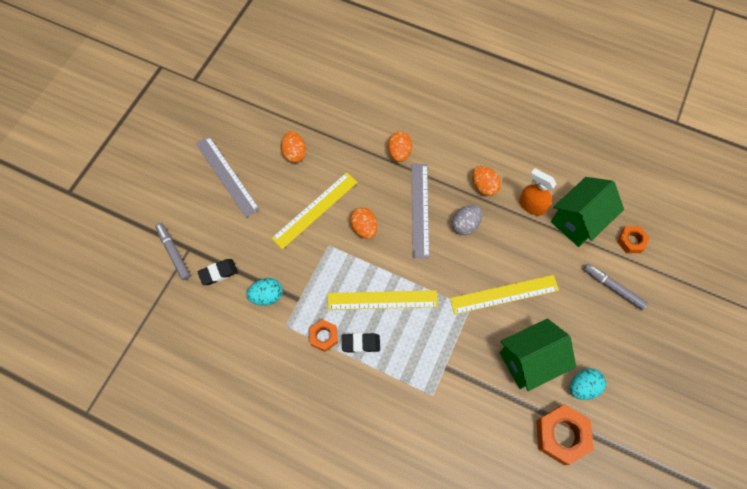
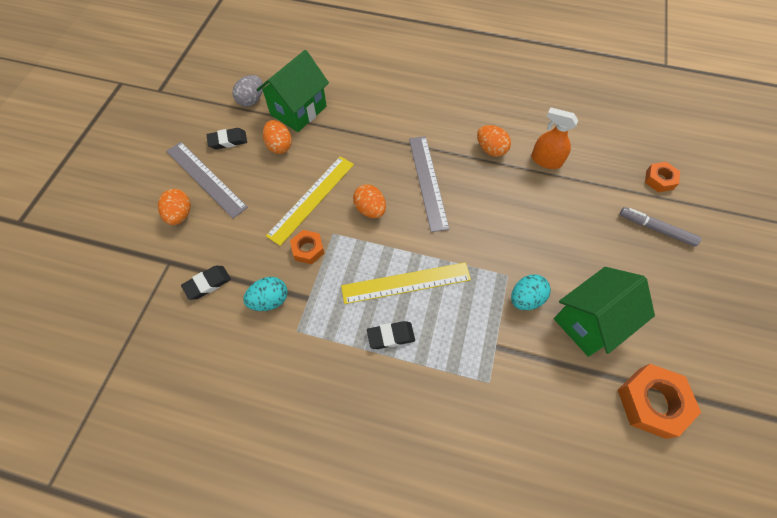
camera: 10 degrees left, 5 degrees down
grey marker [155,223,190,280] -> none
orange nut [309,319,338,352] -> orange nut moved to [290,230,324,264]
orange egg [388,131,412,162] -> orange egg moved to [158,189,191,225]
yellow ruler [450,275,559,315] -> none
grey egg [452,205,482,235] -> grey egg moved to [232,75,263,107]
green house [551,177,624,247] -> green house moved to [257,50,329,132]
turquoise egg [570,368,606,400] -> turquoise egg moved to [511,274,551,310]
none -> black eraser [207,128,247,149]

